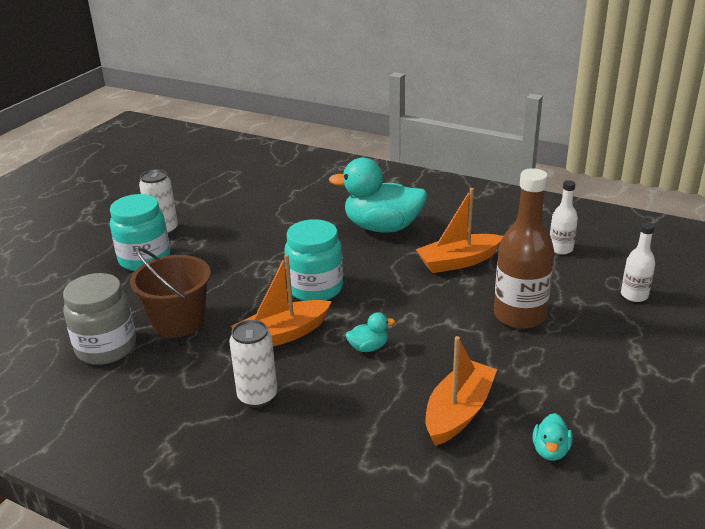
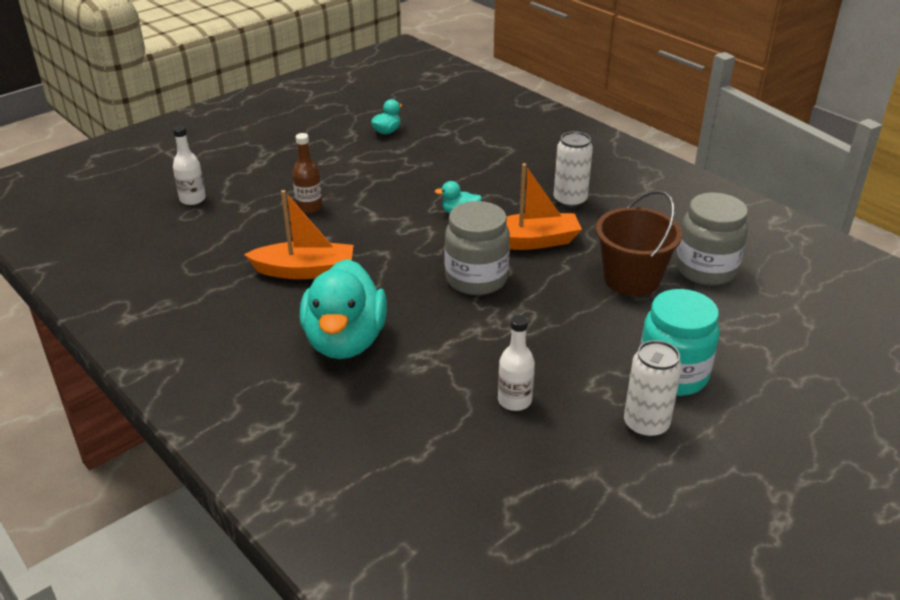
camera: 160 degrees left, 5 degrees up
turquoise jar [285,219,343,301] -> grey jar [445,201,510,295]
turquoise duck [329,158,427,233] -> turquoise duck turned 60 degrees clockwise [300,259,387,359]
orange boat [425,336,497,446] -> none
brown bottle [494,168,555,329] -> brown bottle [292,133,323,213], size x0.53
white bottle [550,180,578,255] -> white bottle moved to [498,315,535,411]

